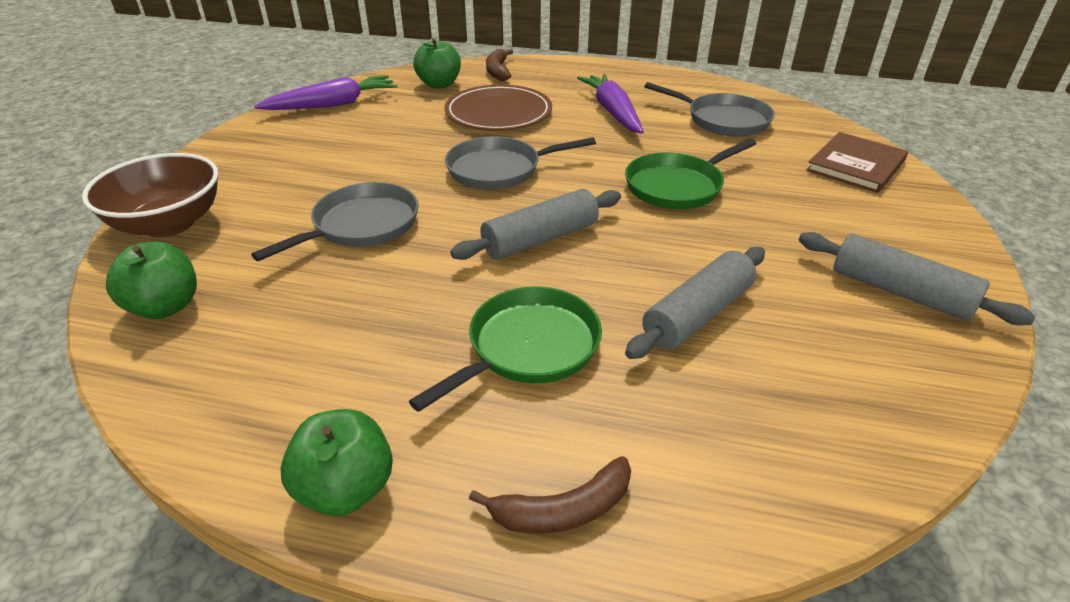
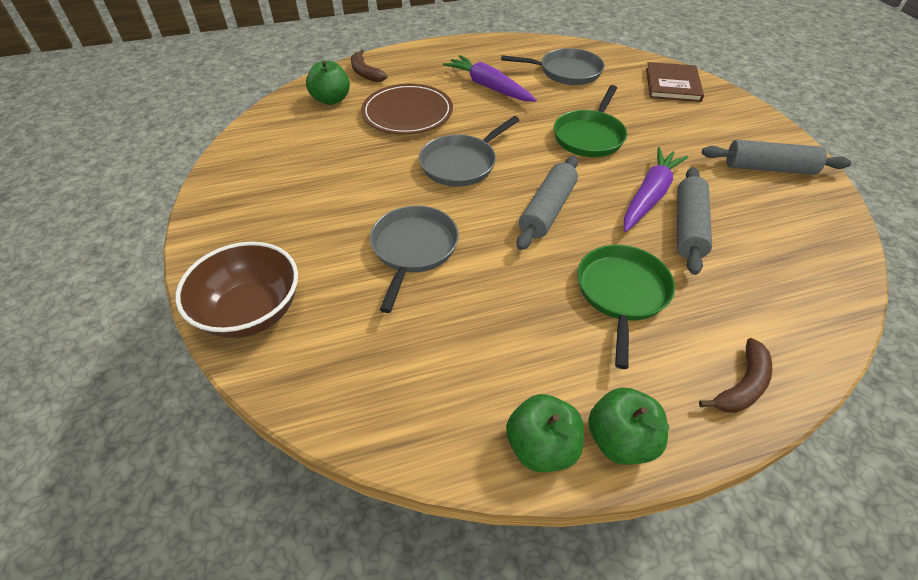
camera: 30 degrees left, 10 degrees up
green apple [106,241,197,319] -> green apple moved to [506,394,584,472]
purple carrot [254,75,398,110] -> purple carrot moved to [624,147,688,232]

